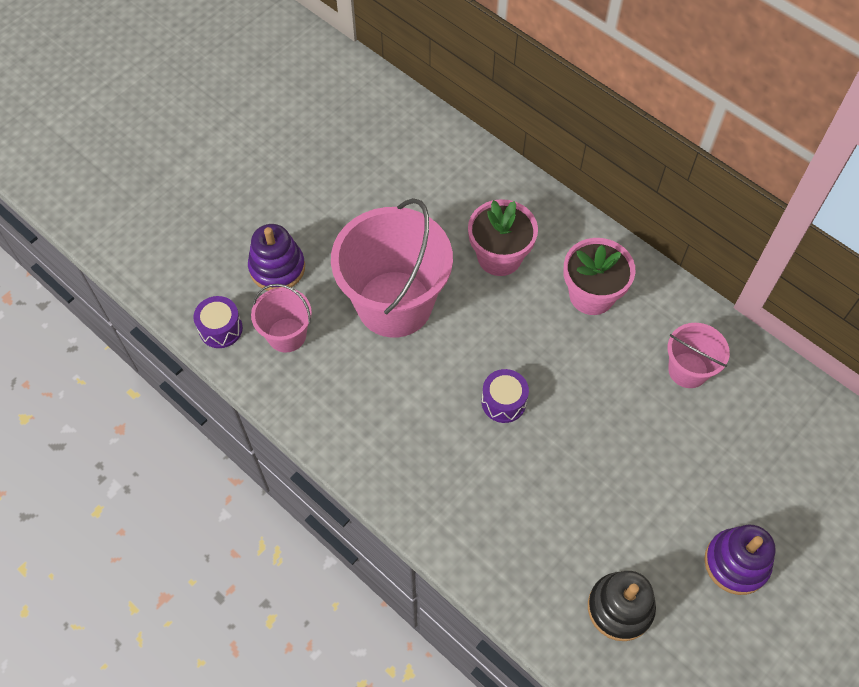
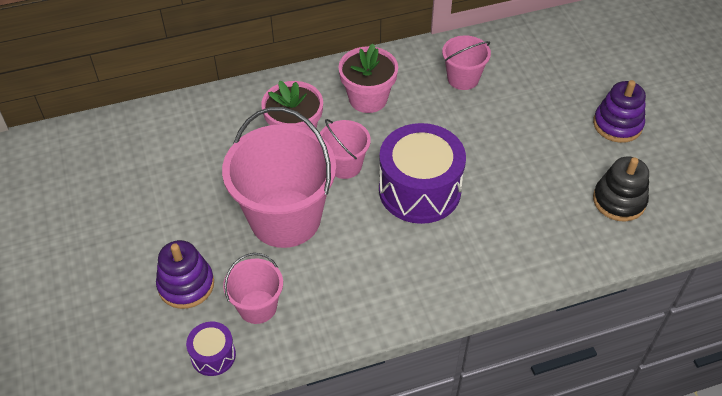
camera: 60 degrees left, 10 degrees down
purple drum [481,369,529,423] -> purple drum [379,123,466,224], size x2.11
none -> pink bucket [320,119,371,179]

